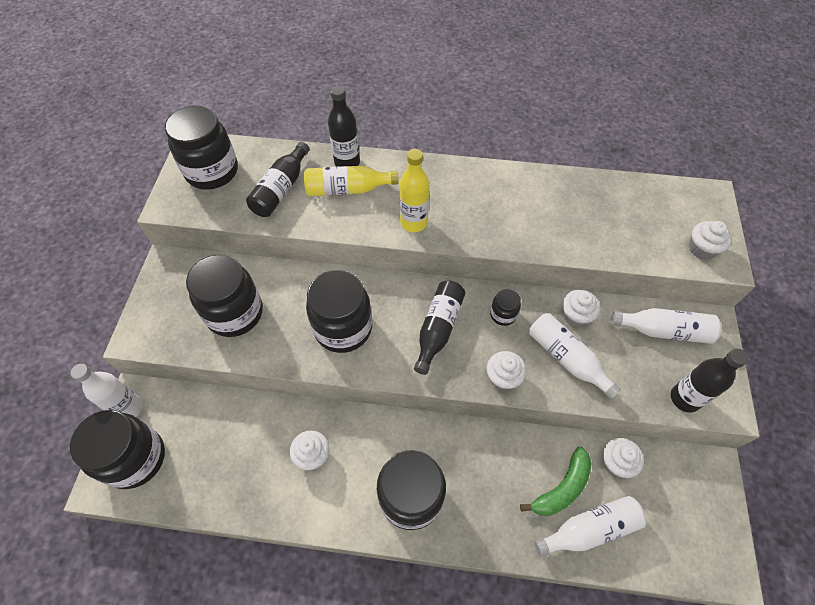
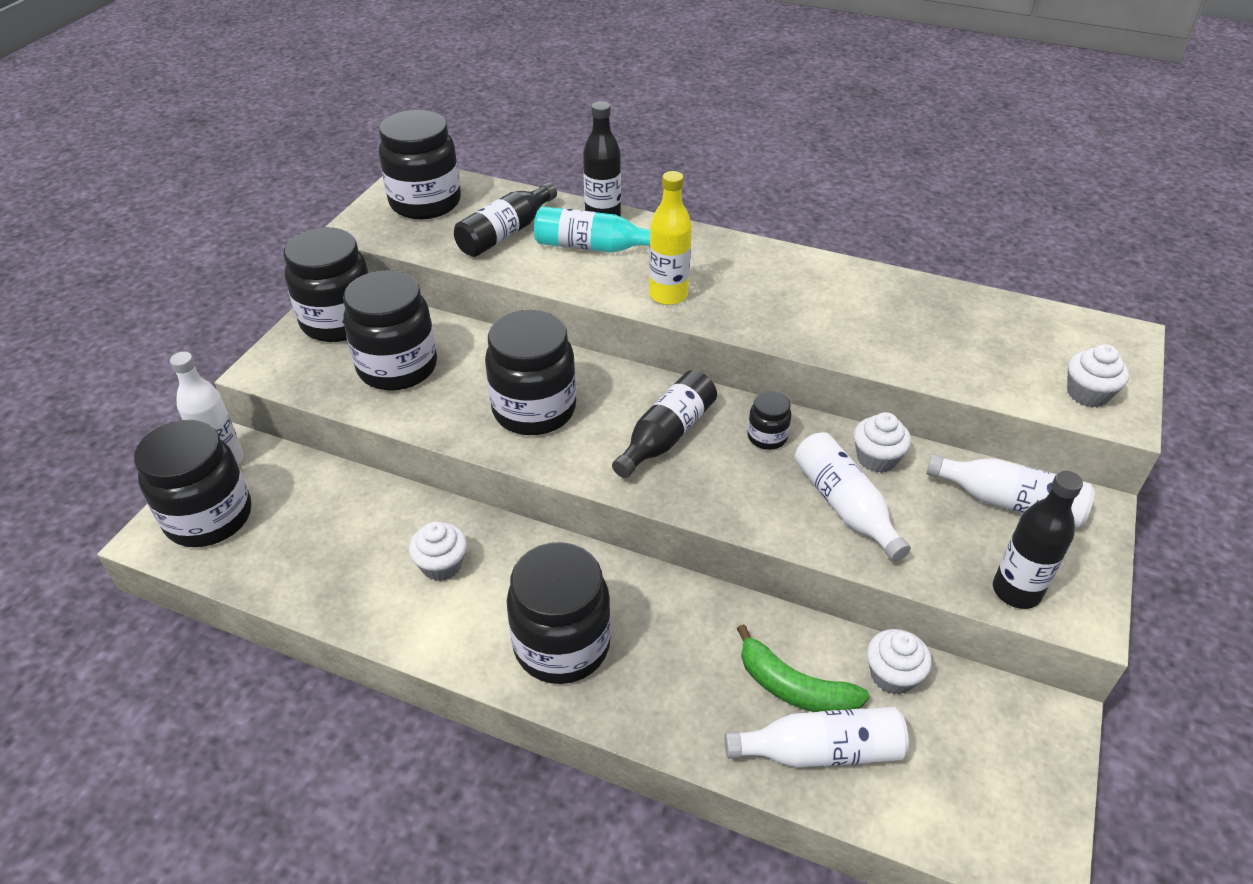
camera: 15 degrees right, 15 degrees down
yellow bottle [304,166,398,196] -> turquoise bottle [534,206,650,253]
white cupcake [487,351,526,390] -> none
green banana [520,447,592,516] -> green banana turned 60 degrees clockwise [737,624,869,712]
none -> black jar [283,227,369,342]

